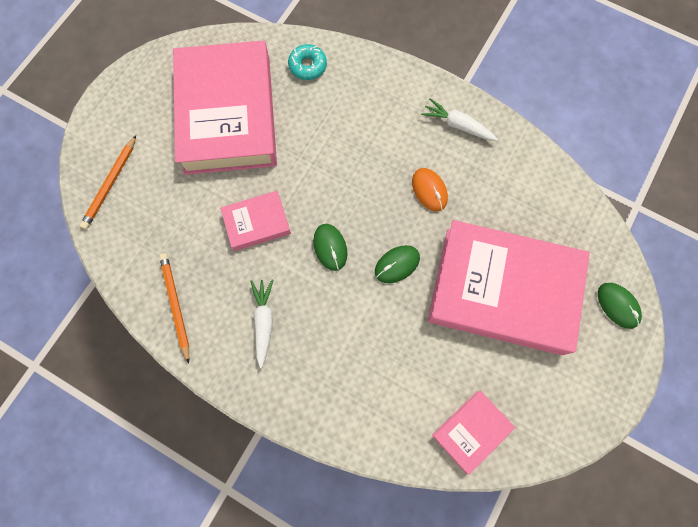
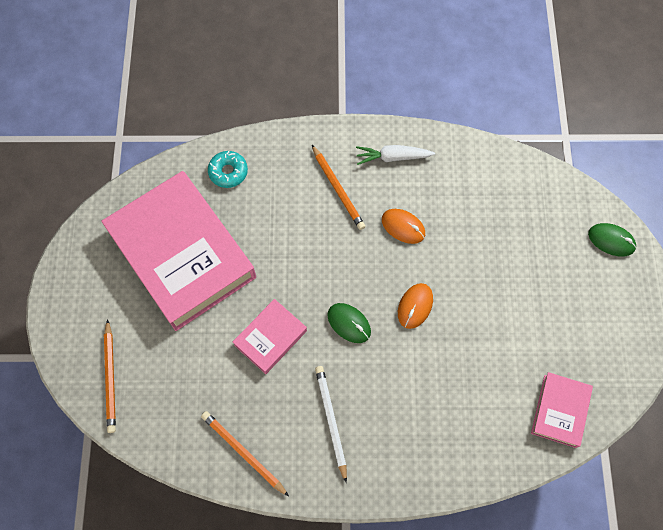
camera: 30 degrees left, 5 degrees down
white carrot [250,279,273,368] -> white pencil [315,366,347,483]
green mouse [375,245,420,283] -> orange mouse [398,283,433,329]
pink book [428,220,590,355] -> none
none -> orange pencil [312,145,366,230]

